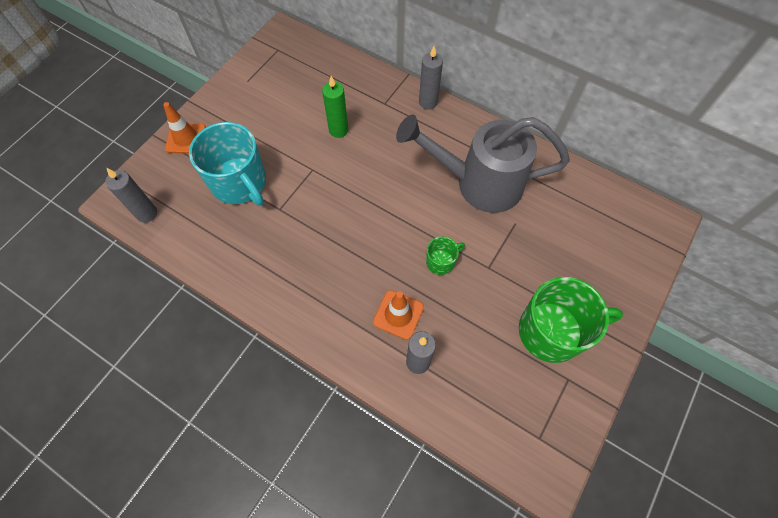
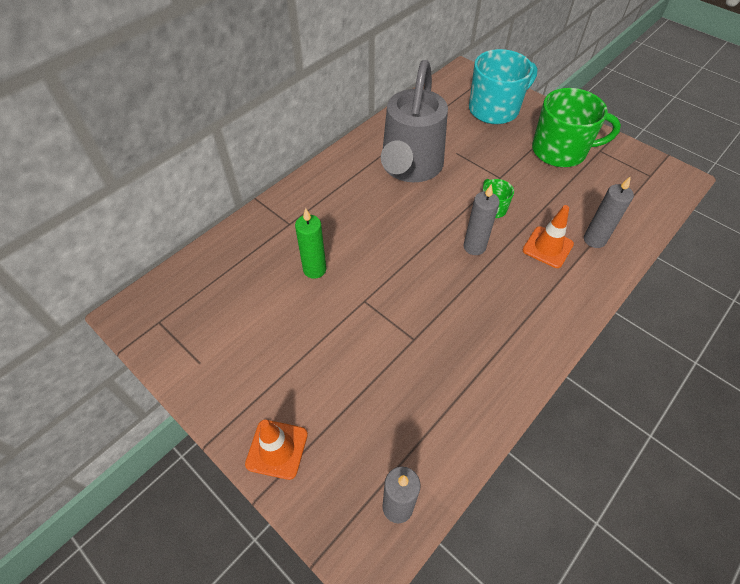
camera: 80 degrees left, 10 degrees down
turquoise mug [189,122,266,206] -> turquoise mug moved to [469,49,537,124]
grey candle [419,46,443,110] -> grey candle moved to [464,184,500,255]
green mug [519,277,623,363] -> green mug turned 90 degrees clockwise [532,88,621,167]

